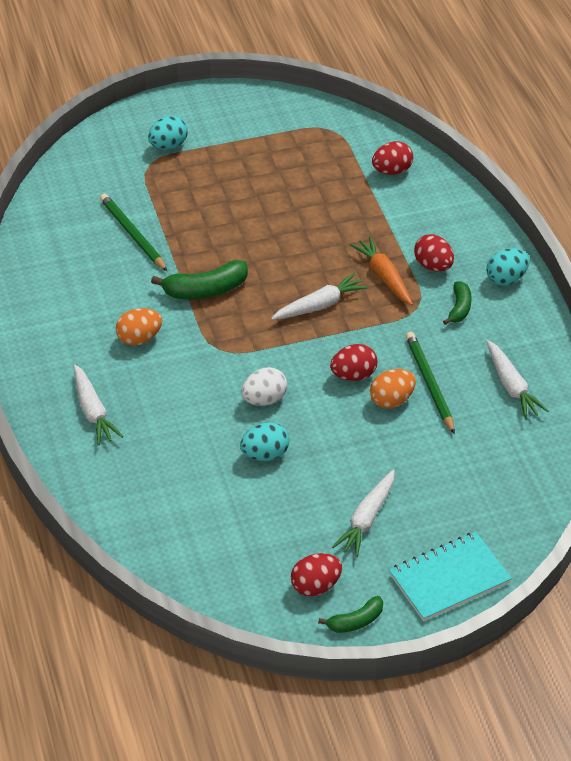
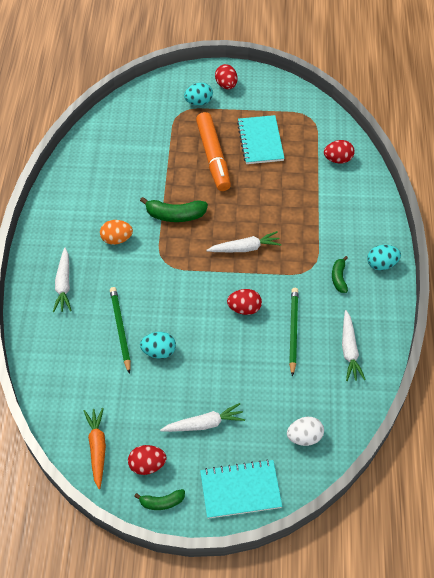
camera: 20 degrees right, 10 degrees up
green pencil [100,194,167,271] -> green pencil moved to [110,287,131,374]
white egg [241,367,287,406] -> white egg moved to [287,417,324,446]
white carrot [332,470,395,557] -> white carrot turned 150 degrees counterclockwise [160,403,245,432]
orange carrot [350,236,413,306] -> orange carrot moved to [84,408,106,489]
orange egg [370,369,416,408] -> none
red egg [414,234,454,271] -> red egg moved to [215,64,237,89]
green banana [443,281,472,325] -> green banana turned 150 degrees clockwise [332,256,348,293]
none -> orange marker [196,112,231,191]
none -> turquoise notebook [237,115,285,164]

